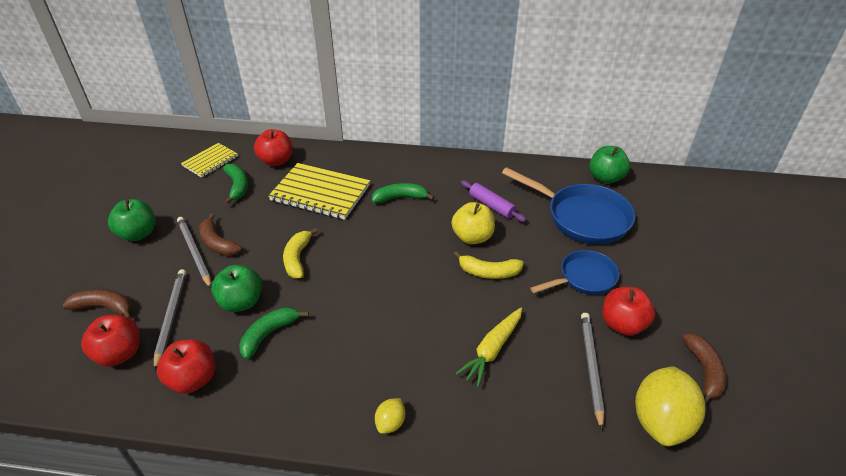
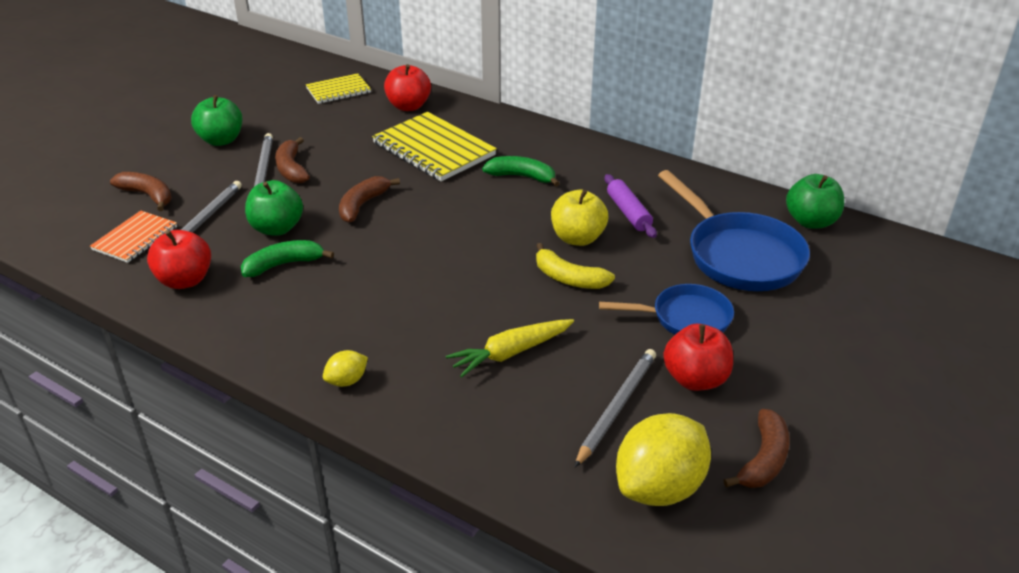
camera: 25 degrees right, 5 degrees down
red apple [81,315,140,367] -> orange notebook [90,211,177,263]
green banana [223,164,248,204] -> none
yellow banana [283,228,318,278] -> brown banana [339,176,400,223]

